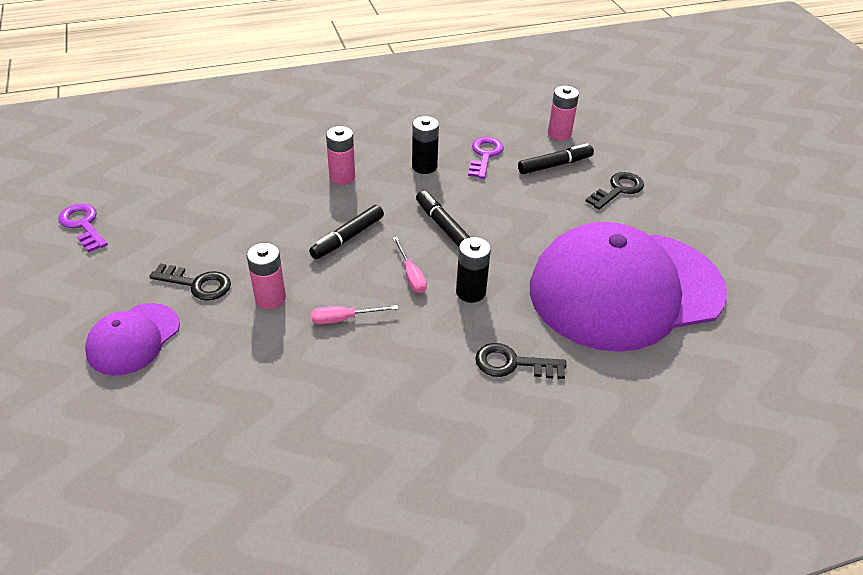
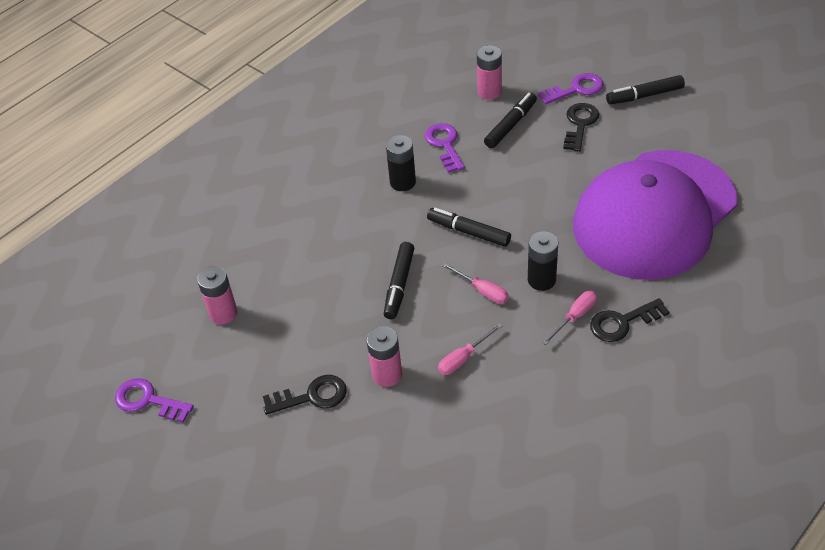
camera: 25 degrees left, 5 degrees up
purple cap [85,303,180,376] -> none
pink battery [326,126,355,185] -> pink battery moved to [197,266,237,325]
none -> purple key [538,73,604,104]
none -> pink screwdriver [542,291,597,345]
none -> black marker [606,75,685,104]

